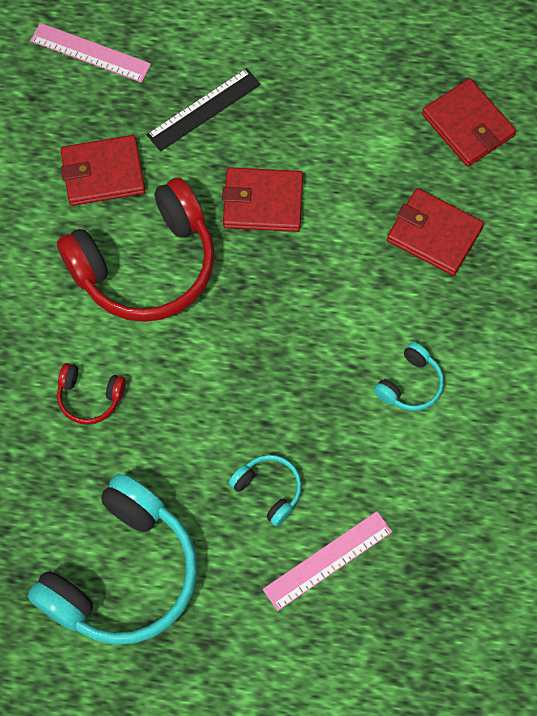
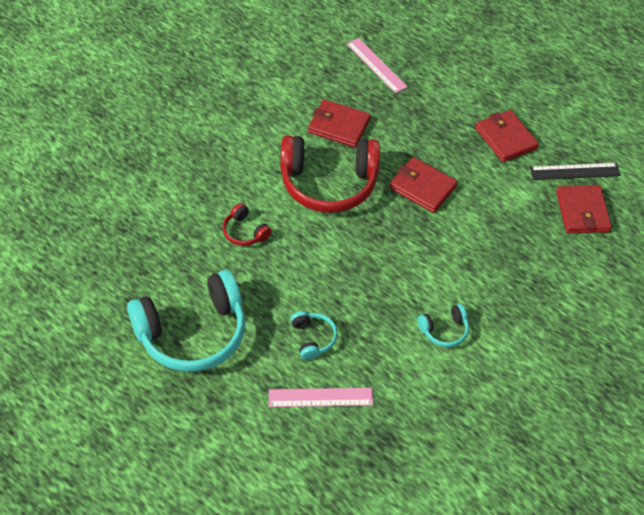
camera: 30 degrees right, 15 degrees down
black ruler [146,68,261,151] -> black ruler moved to [530,163,621,180]
red wallet [387,188,484,276] -> red wallet moved to [475,110,539,162]

